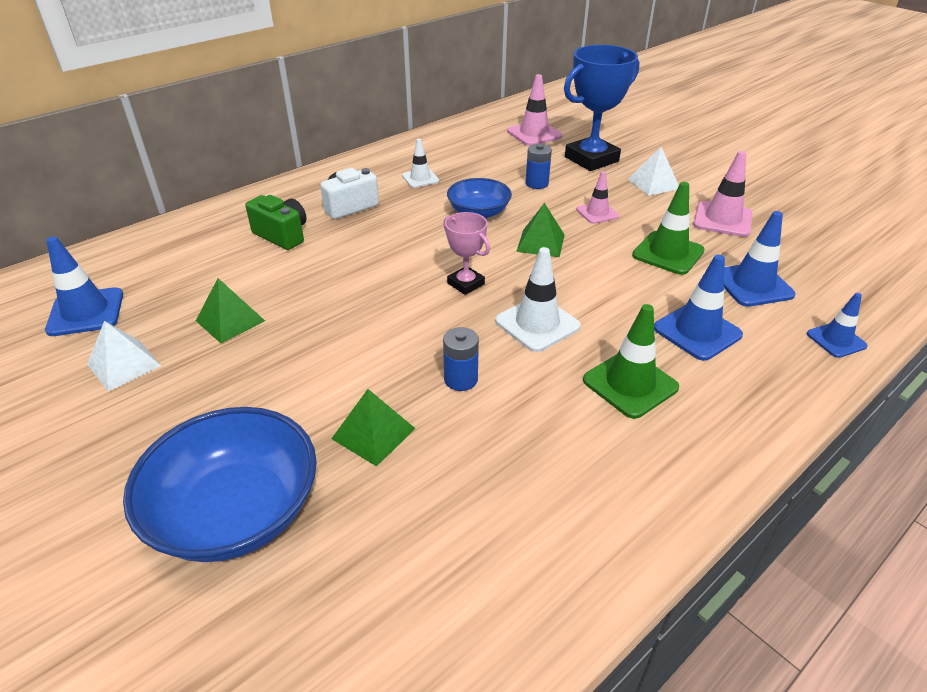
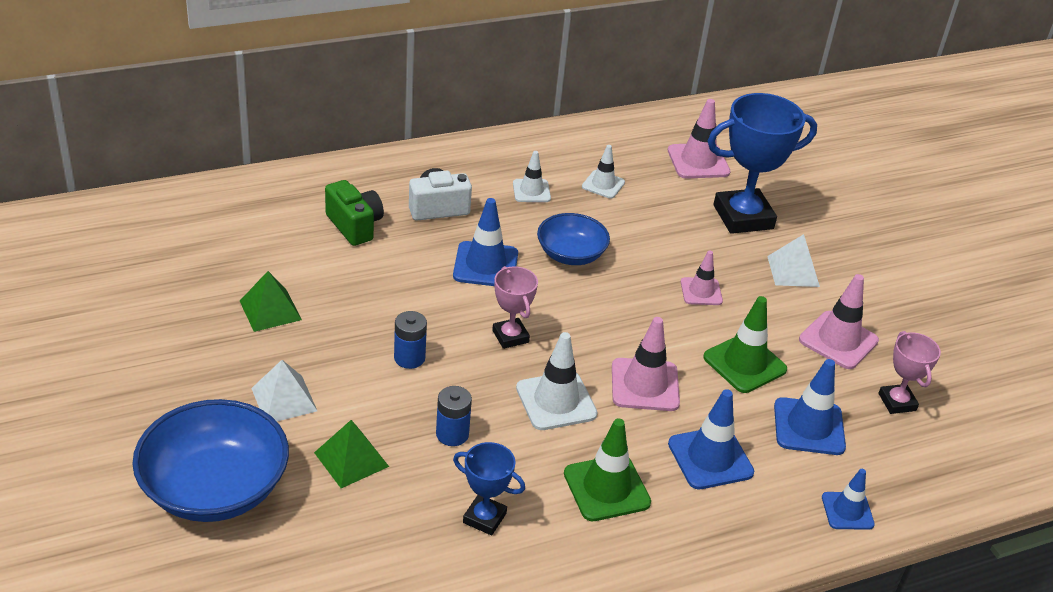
camera: 15 degrees right, 0 degrees up
blue traffic cone [45,236,123,336] -> blue traffic cone moved to [453,198,518,286]
white pyramid [87,321,162,391] -> white pyramid moved to [251,360,317,421]
green pyramid [516,203,565,257] -> none
blue battery [526,144,552,189] -> blue battery moved to [394,311,427,369]
none -> blue trophy [453,442,525,535]
none -> white traffic cone [582,145,625,198]
none -> pink traffic cone [612,317,680,411]
none -> pink trophy [878,331,941,414]

